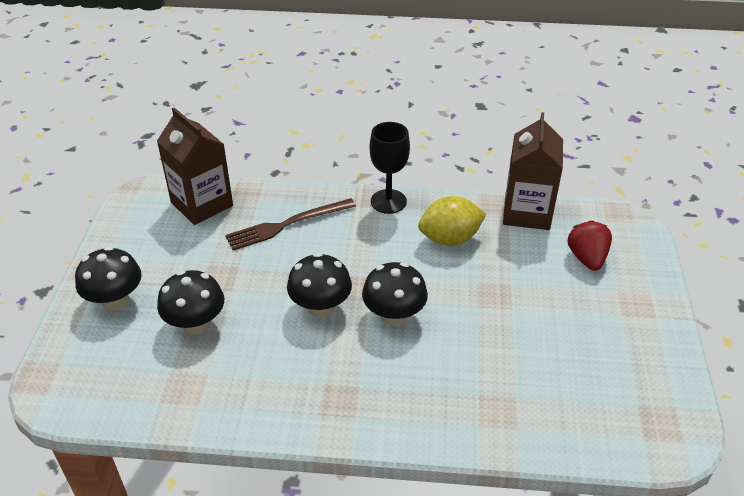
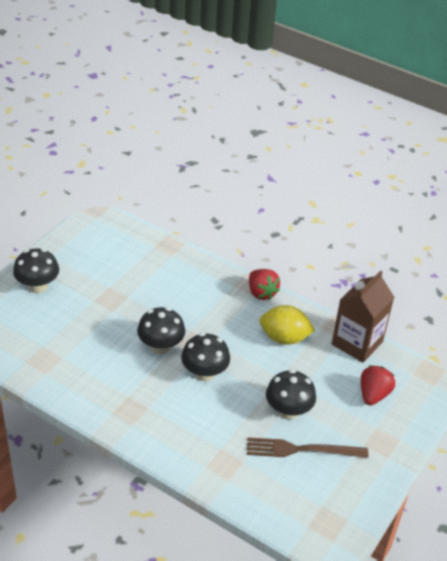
camera: 25 degrees right, 0 degrees up
brown carton [157,107,233,225] -> none
black mushroom [157,270,224,335] -> black mushroom moved to [266,370,316,419]
brown fork [225,198,356,250] -> brown fork moved to [247,437,368,458]
black goblet [369,122,410,214] -> red strawberry [249,269,280,300]

